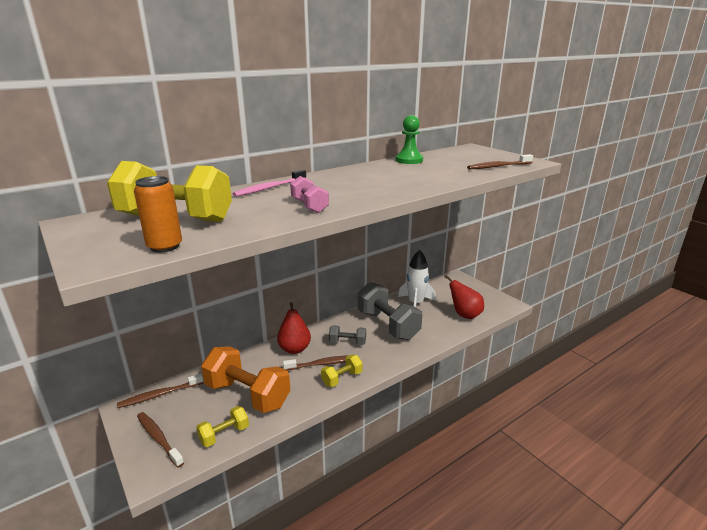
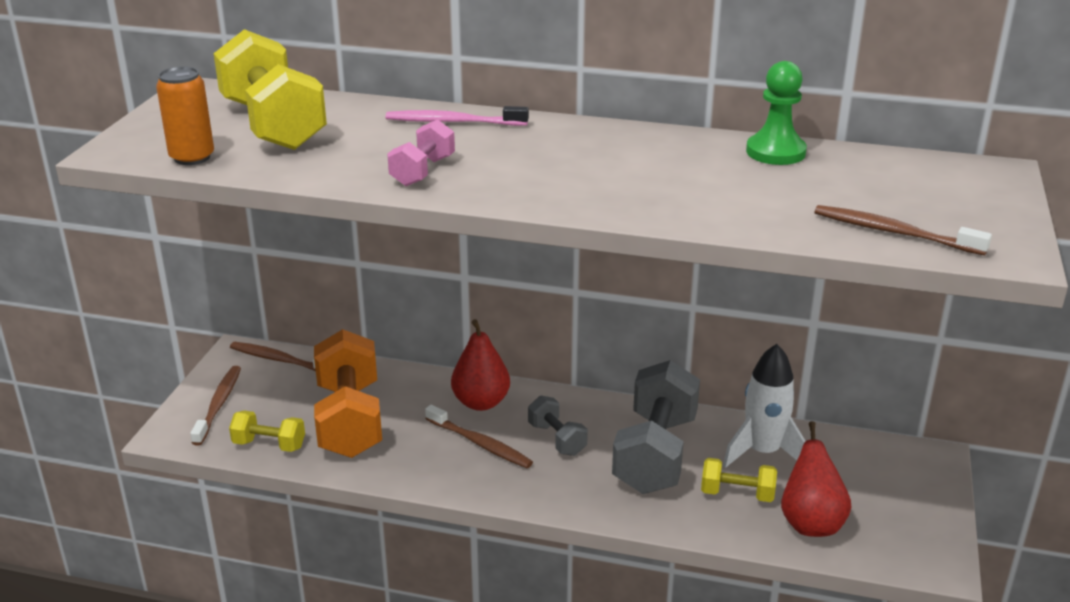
camera: 50 degrees right, 5 degrees up
yellow dumbbell [321,355,363,387] -> yellow dumbbell moved to [701,458,777,502]

